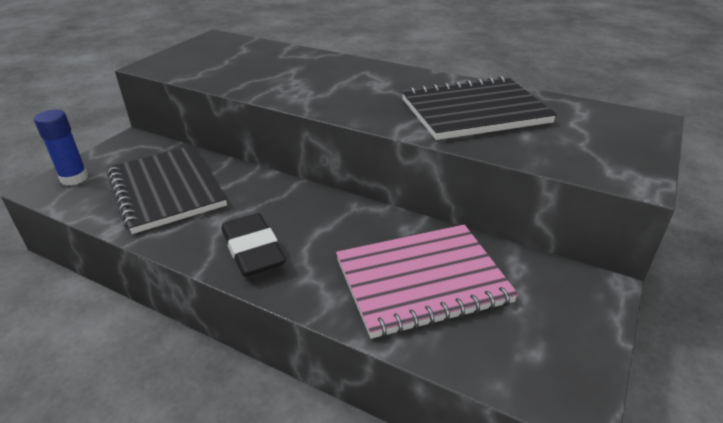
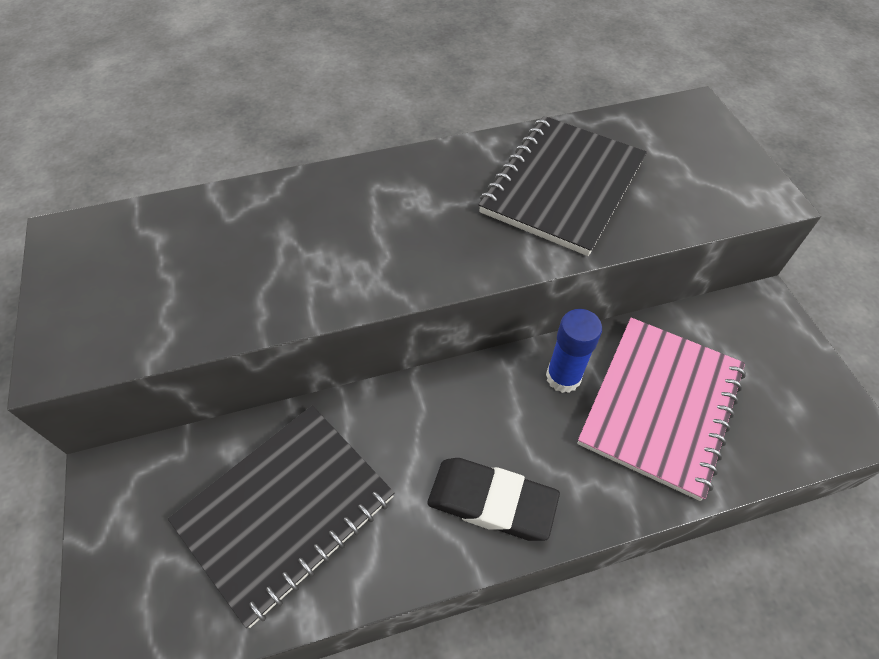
camera: 45 degrees left, 20 degrees up
blue glue stick [34,109,88,186] -> blue glue stick moved to [546,309,602,393]
black notebook [107,145,227,234] -> black notebook turned 60 degrees counterclockwise [168,406,394,628]

